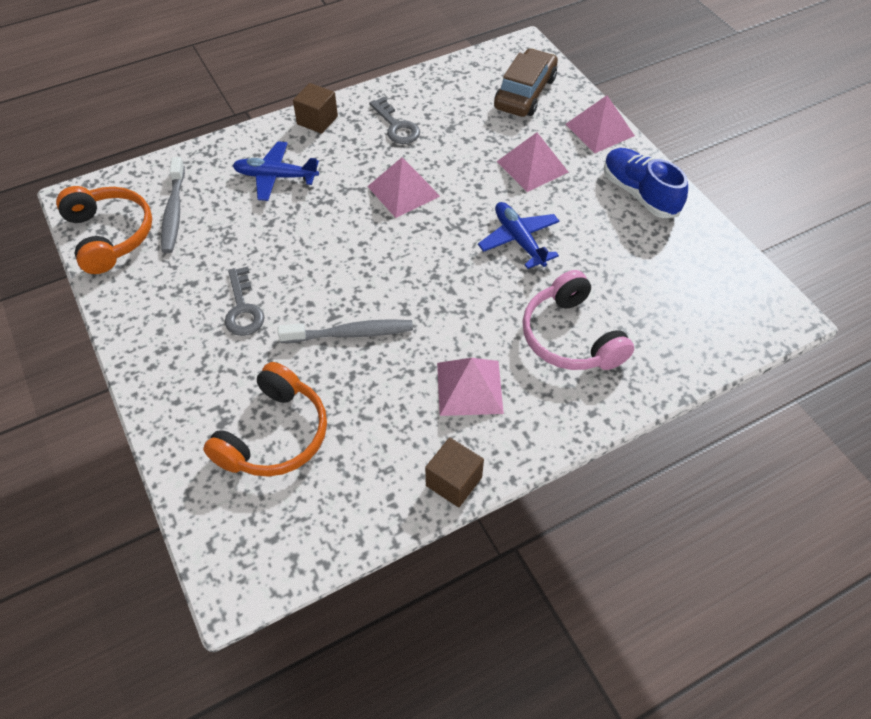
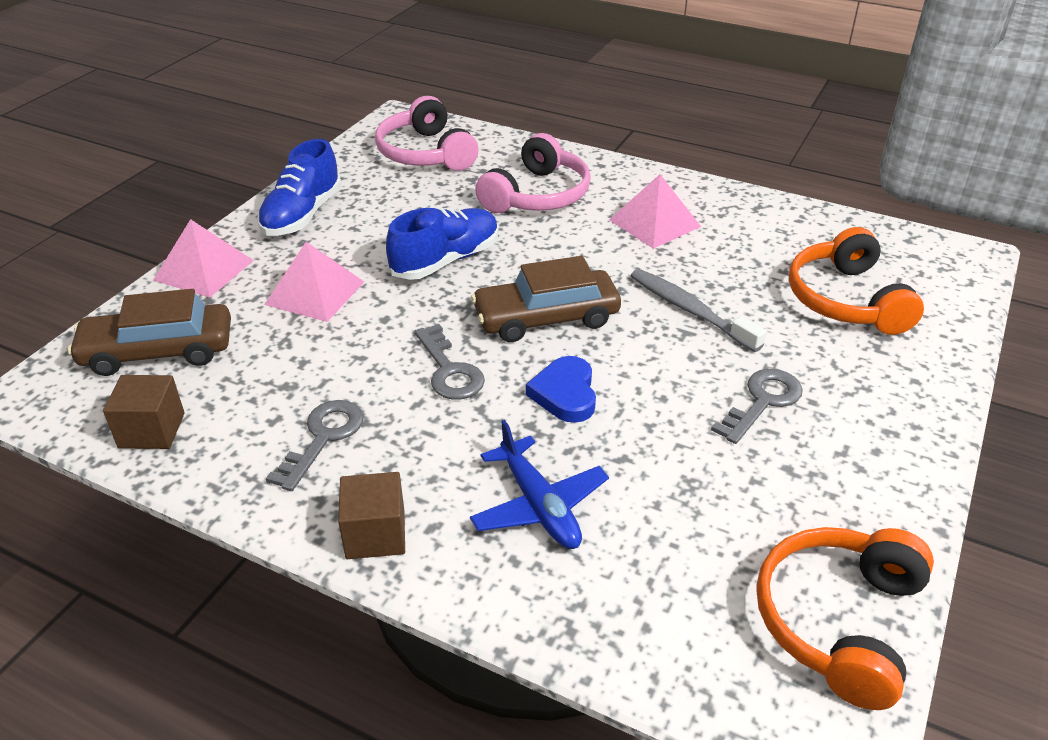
camera: 125 degrees left, 15 degrees down
grey toothbrush [161,157,185,253] -> none
orange headphones [203,362,327,477] -> orange headphones turned 90 degrees counterclockwise [789,227,924,335]
pink pyramid [367,157,440,218] -> grey key [414,324,485,400]
brown cube [425,437,484,507] -> brown cube moved to [103,375,185,449]
blue plane [478,202,560,269] -> blue shoe [386,207,499,280]
none -> pink headphones [375,96,479,171]
none -> brown car [471,256,621,342]
none -> blue heart [526,356,596,423]

